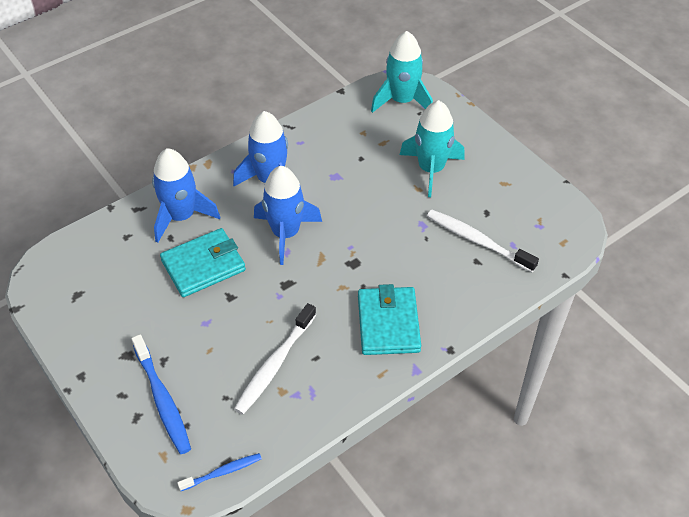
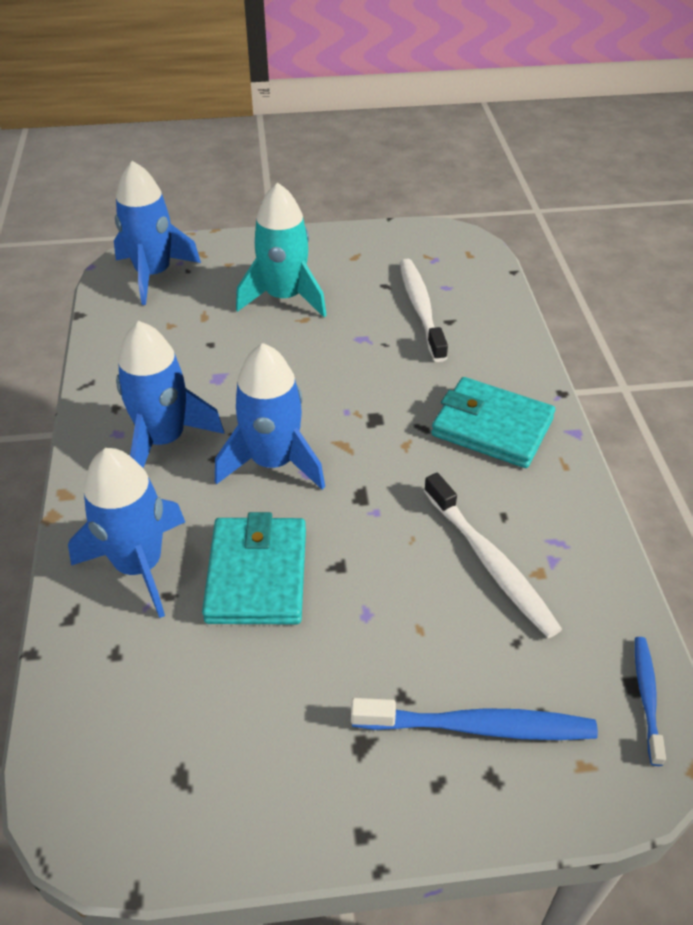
camera: 60 degrees left, 5 degrees down
turquoise rocket [371,31,433,113] -> blue rocket [114,161,201,305]
white toothbrush [427,210,539,272] -> white toothbrush turned 105 degrees clockwise [400,259,448,362]

